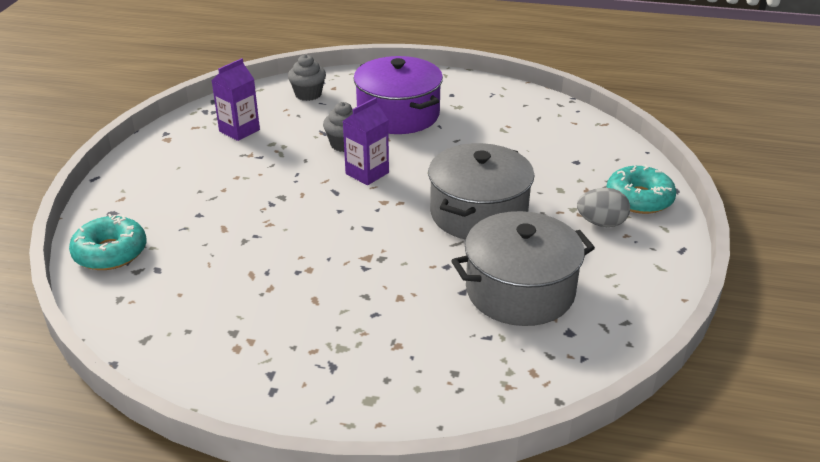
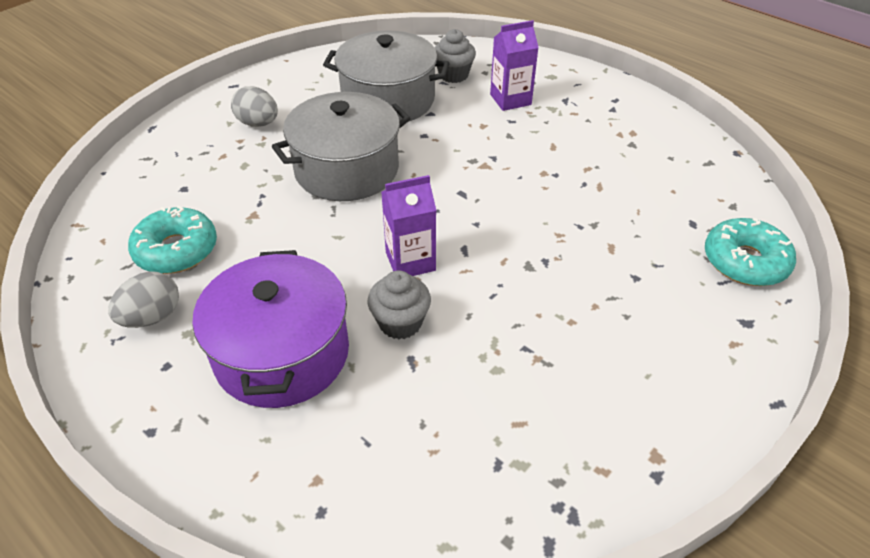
camera: 150 degrees left, 10 degrees up
purple carton [212,58,260,141] -> purple carton moved to [490,20,539,111]
grey cupcake [288,54,326,101] -> grey cupcake moved to [434,29,476,83]
turquoise donut [606,165,676,214] -> turquoise donut moved to [128,205,217,274]
none -> grey egg [108,272,179,328]

